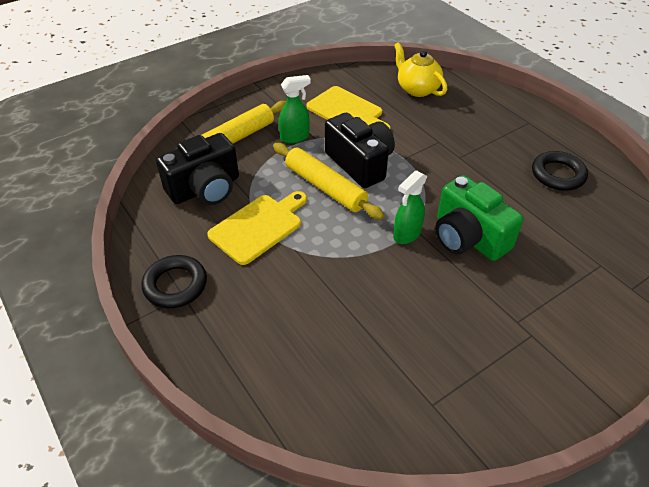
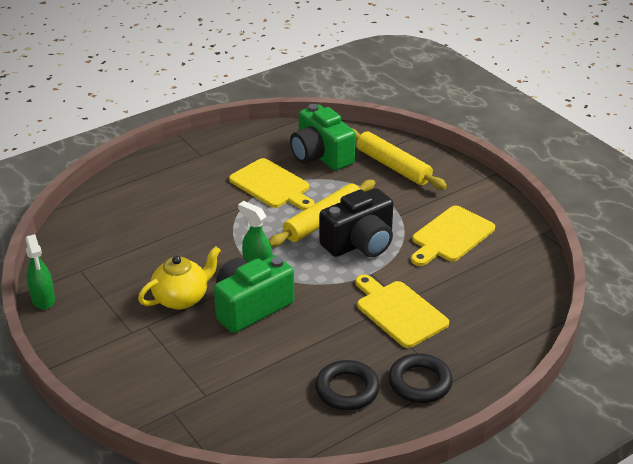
camera: 90 degrees right, 10 degrees down
black ring [141,255,207,308] -> black ring moved to [388,353,453,403]
black camera [156,133,239,205] -> green camera [290,104,356,170]
green spray bottle [279,75,311,143] -> green spray bottle moved to [26,234,55,310]
yellow teapot [394,42,447,97] -> yellow teapot moved to [138,246,221,310]
none -> yellow cutting board [355,275,449,348]

